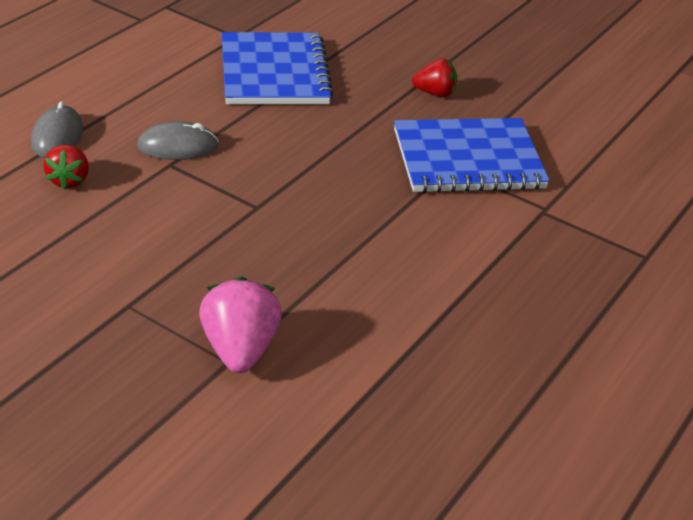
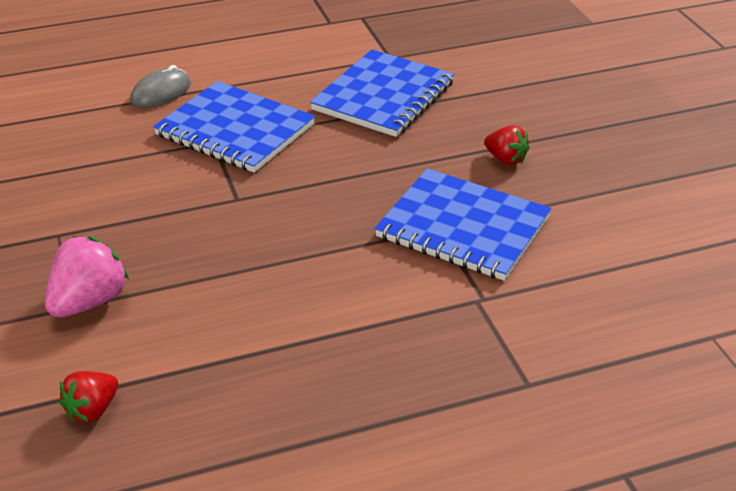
camera: 40 degrees right, 0 degrees up
red strawberry [43,145,89,190] -> red strawberry moved to [59,371,118,423]
grey mouse [137,121,219,160] -> blue notebook [153,81,315,173]

